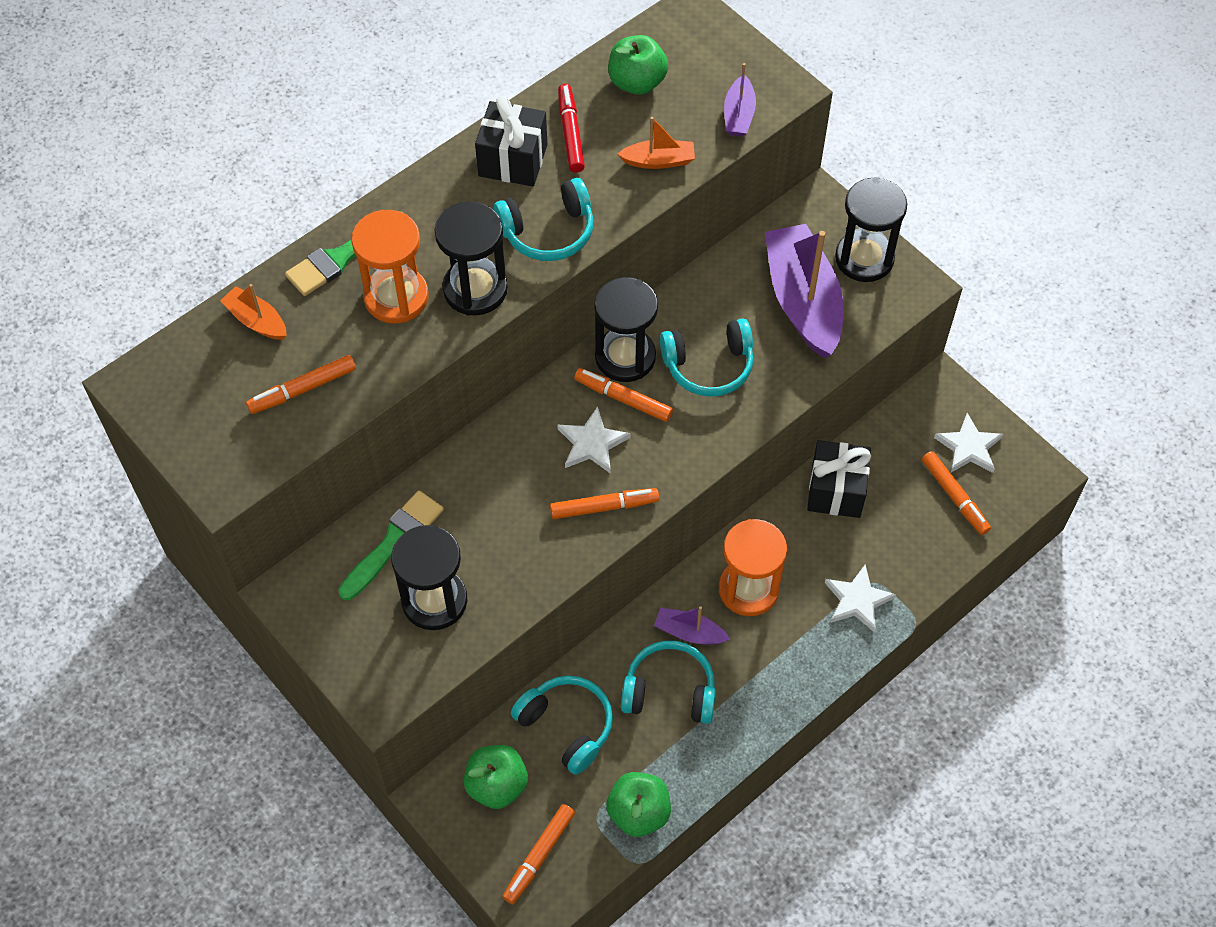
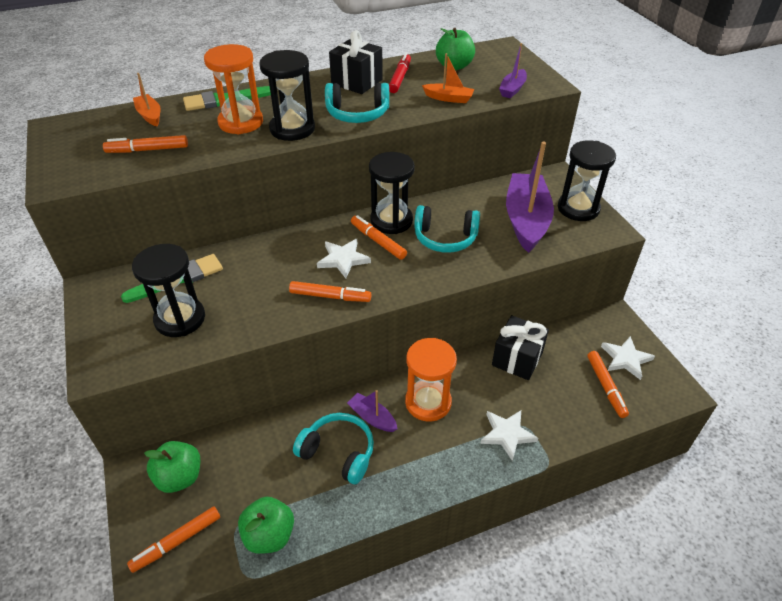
camera: 20 degrees right, 15 degrees down
turquoise headphones [511,676,613,775] -> none

